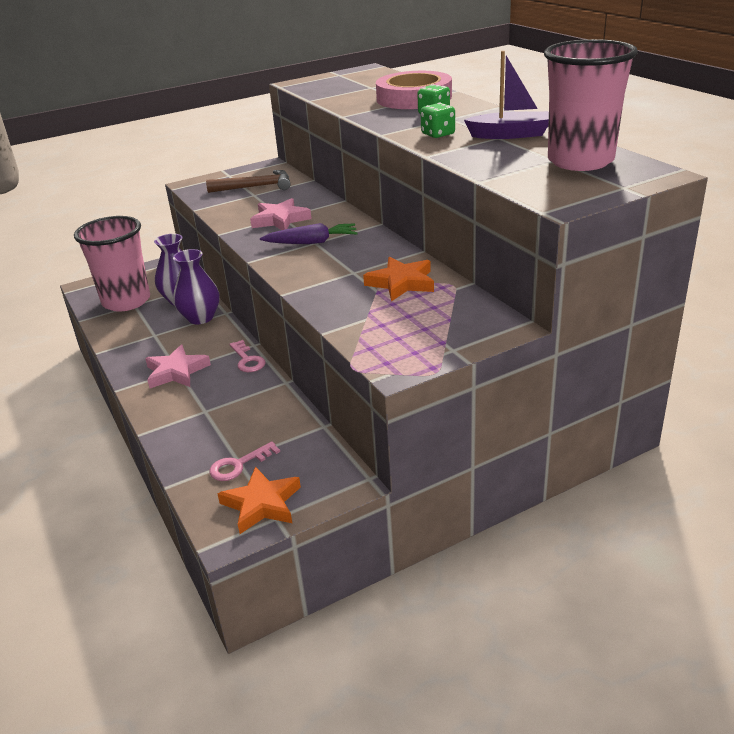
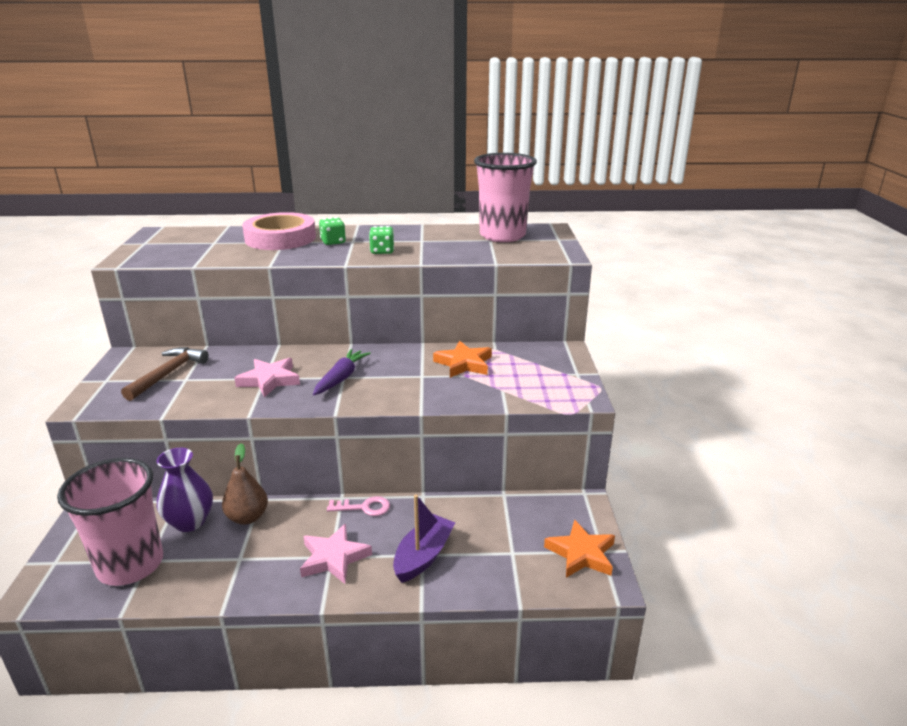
camera: 65 degrees left, 5 degrees down
purple vase [173,249,220,324] -> brown pear [222,443,268,524]
pink key [210,441,280,481] -> none
purple boat [464,51,549,139] -> purple boat moved to [393,494,455,583]

